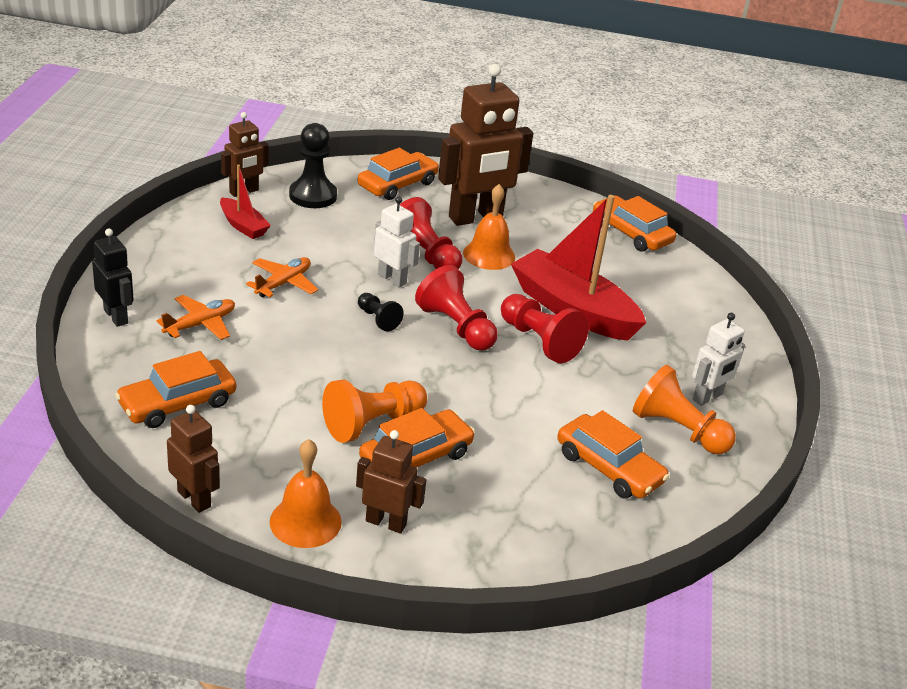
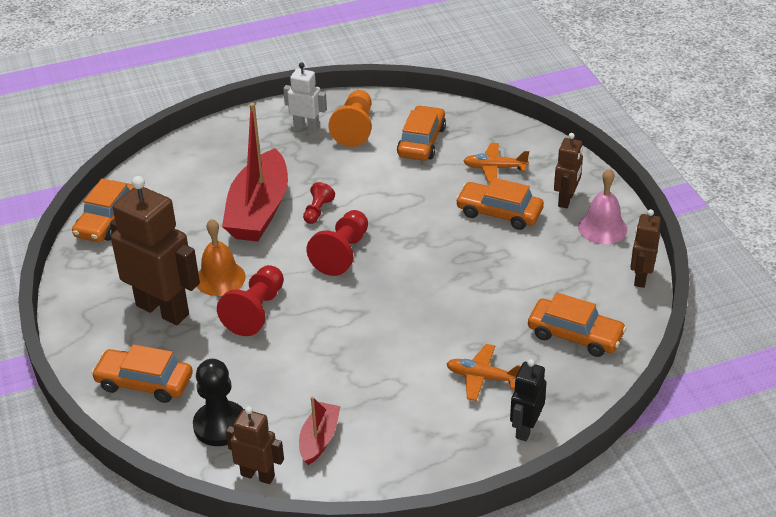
camera: 115 degrees left, 5 degrees up
orange plane [246,257,318,297] -> orange plane moved to [463,143,529,183]
orange bell [270,439,342,548] -> pink bell [578,168,627,244]
orange pawn [322,379,427,443] -> none
brown robot [356,430,427,534] -> brown robot turned 150 degrees counterclockwise [554,133,583,208]
black pawn [358,293,404,332] -> none
white robot [374,196,420,287] -> none
red pawn [501,294,589,363] -> red pawn [303,182,335,224], size x0.56

